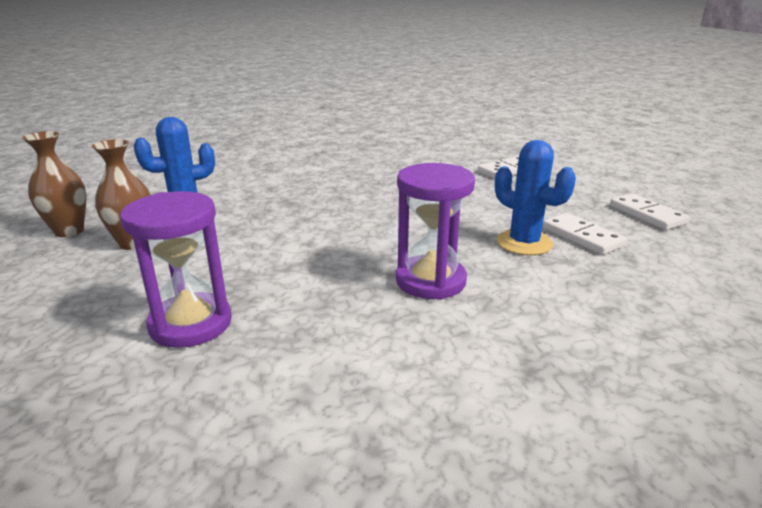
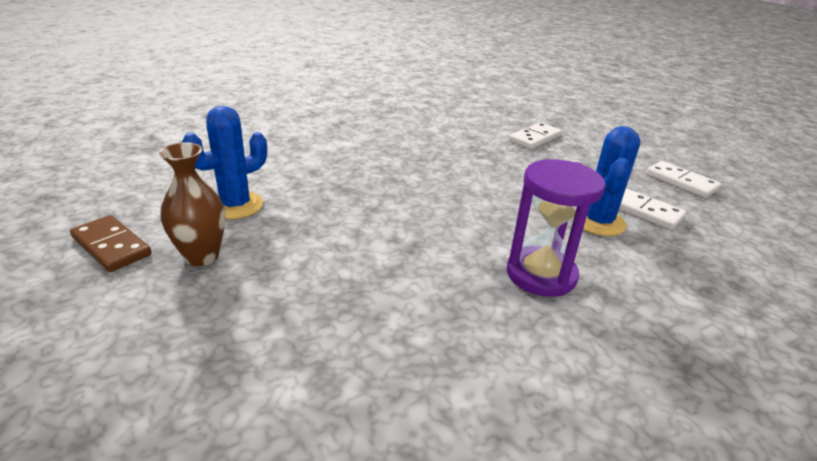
camera: 15 degrees left, 5 degrees up
brown vase [22,131,87,237] -> brown domino [70,215,152,272]
purple hourglass [120,191,232,348] -> none
blue cactus [495,140,576,255] -> blue cactus turned 75 degrees clockwise [573,126,640,236]

